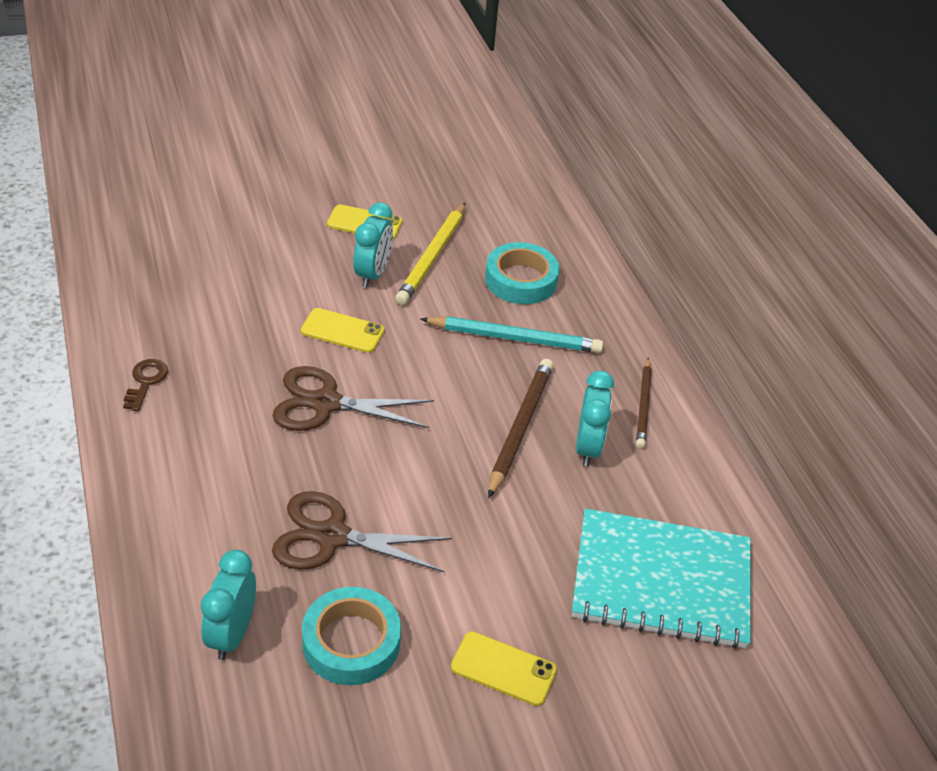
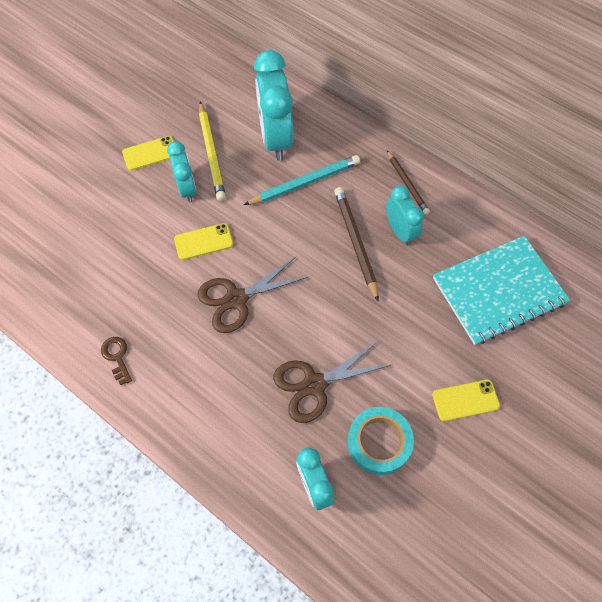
camera: 30 degrees left, 20 degrees up
turquoise tape [485,242,560,304] -> turquoise clock [254,50,293,161]

